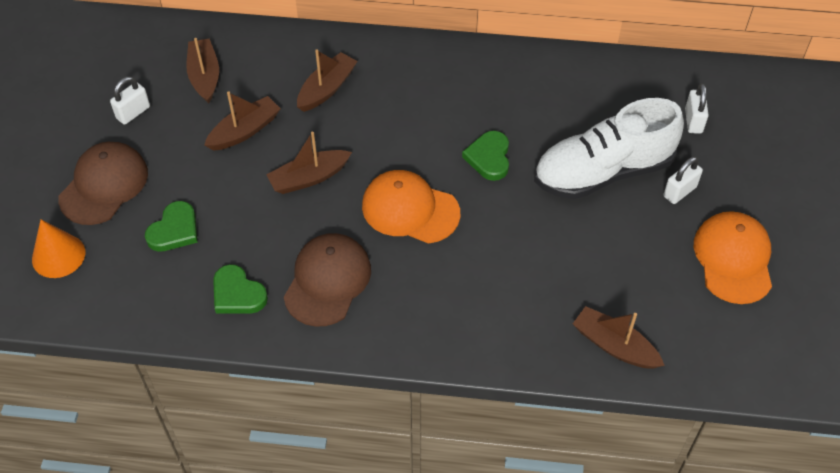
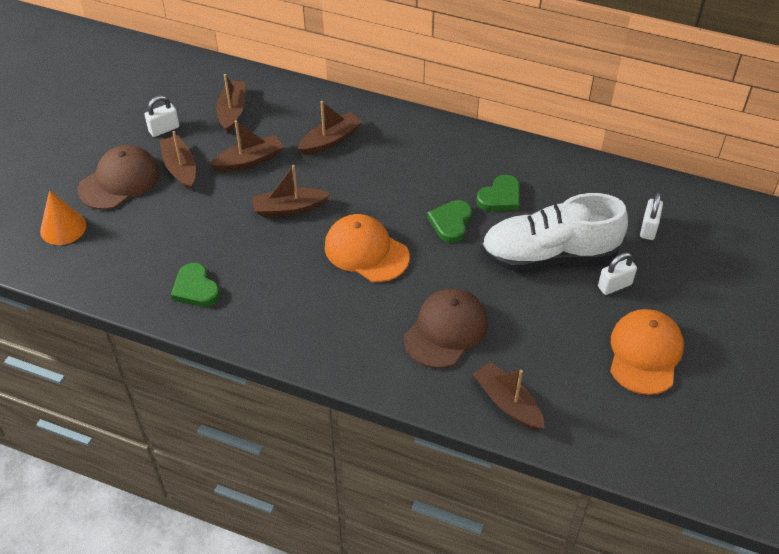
camera: 15 degrees right, 5 degrees down
green heart [145,201,198,252] -> green heart moved to [476,175,520,211]
brown cap [284,233,371,327] -> brown cap moved to [404,289,488,368]
none -> brown boat [159,131,196,191]

